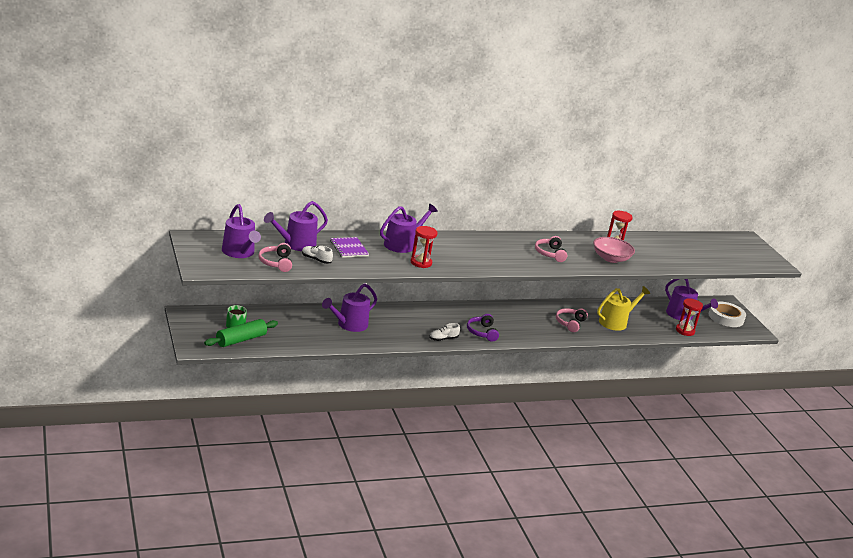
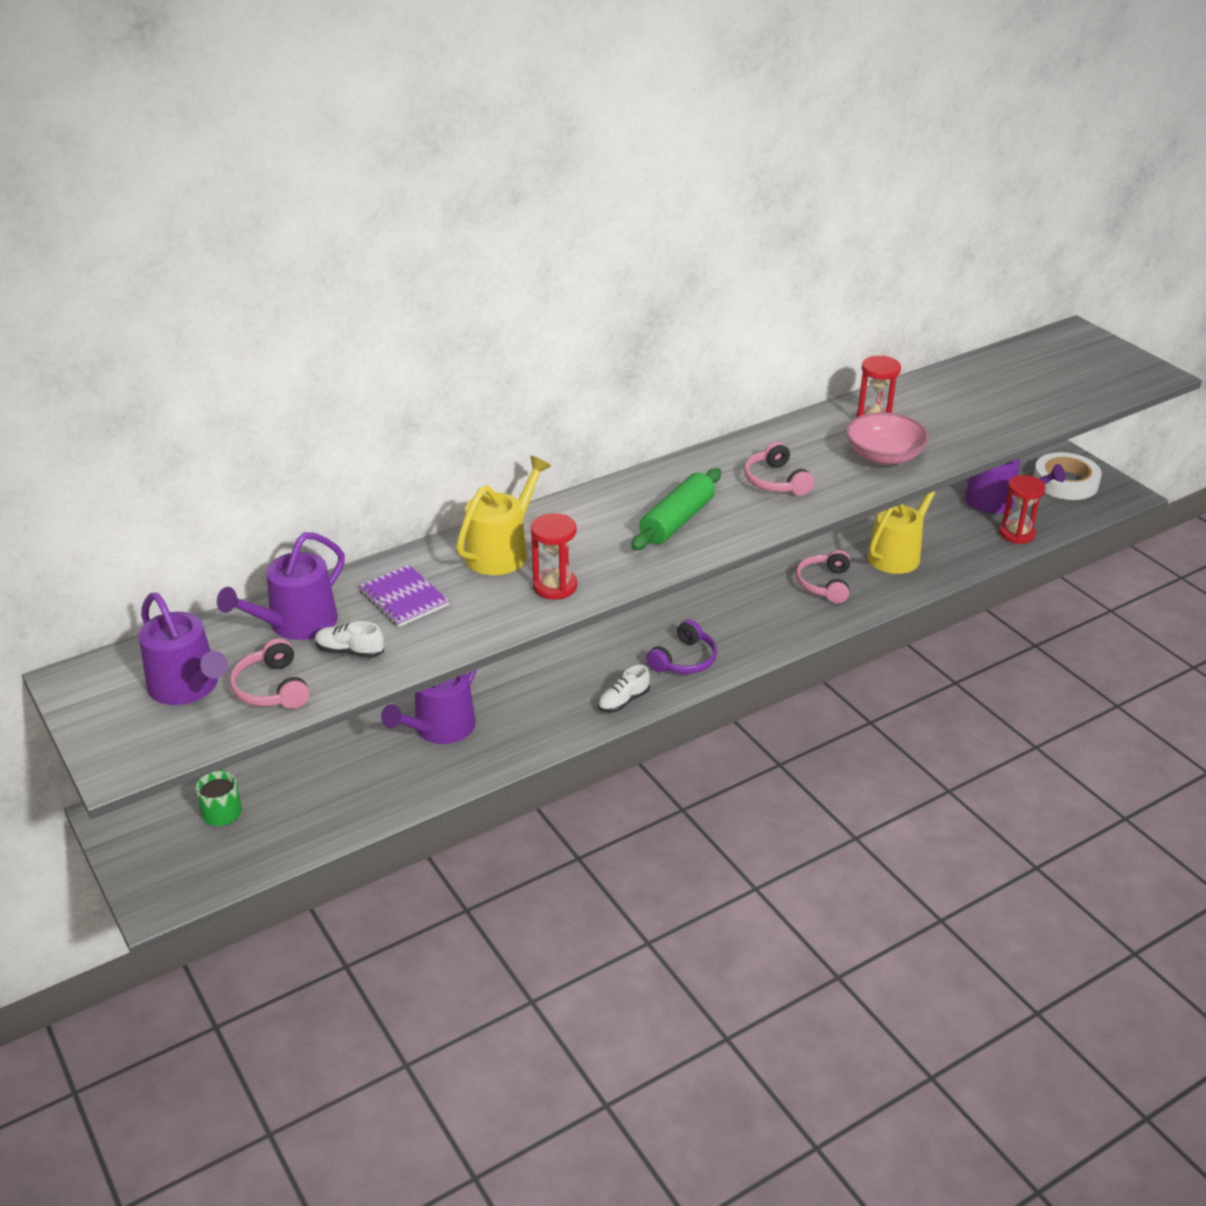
camera: 10 degrees left, 10 degrees up
green rolling pin [204,319,278,347] -> green rolling pin moved to [631,468,721,550]
purple watering can [380,204,438,253] -> yellow watering can [456,456,551,575]
purple headphones [467,314,499,342] -> purple headphones turned 120 degrees counterclockwise [646,620,717,674]

